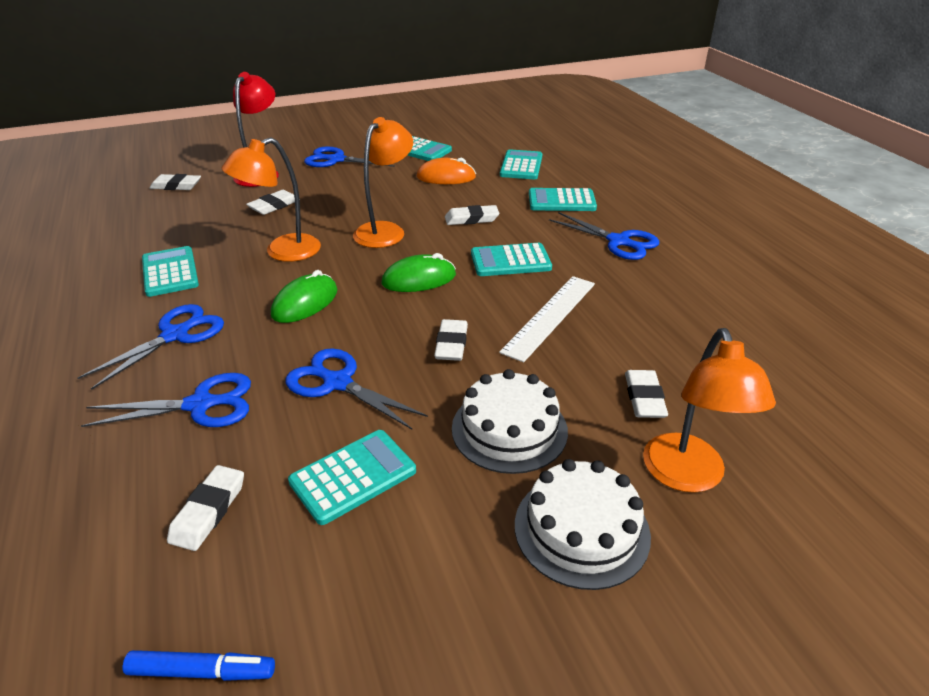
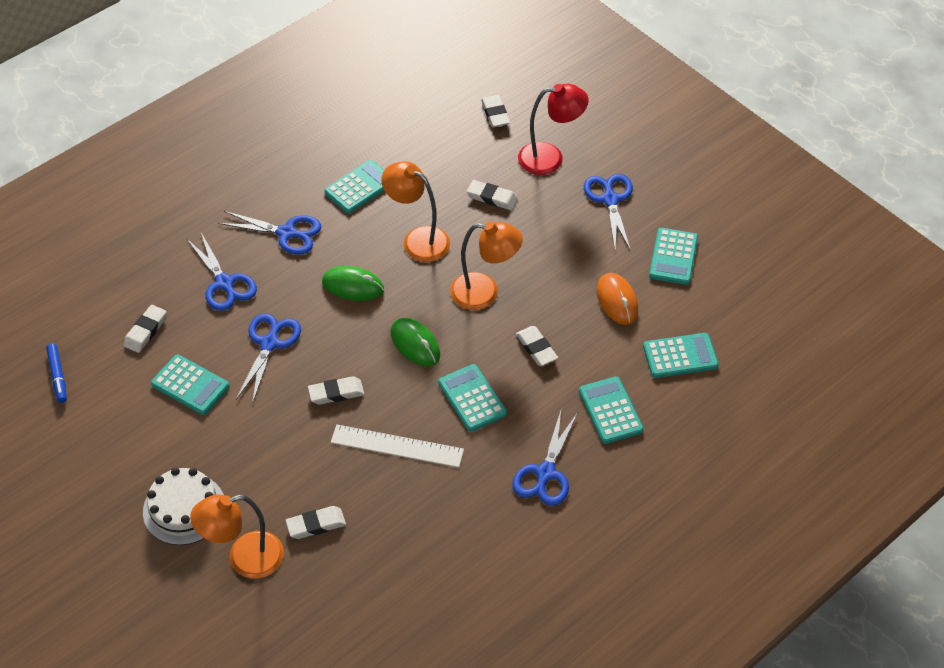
camera: 70 degrees right, 15 degrees up
white eraser [167,465,244,551] -> white eraser turned 60 degrees counterclockwise [123,305,167,353]
white cake [452,369,568,474] -> none

